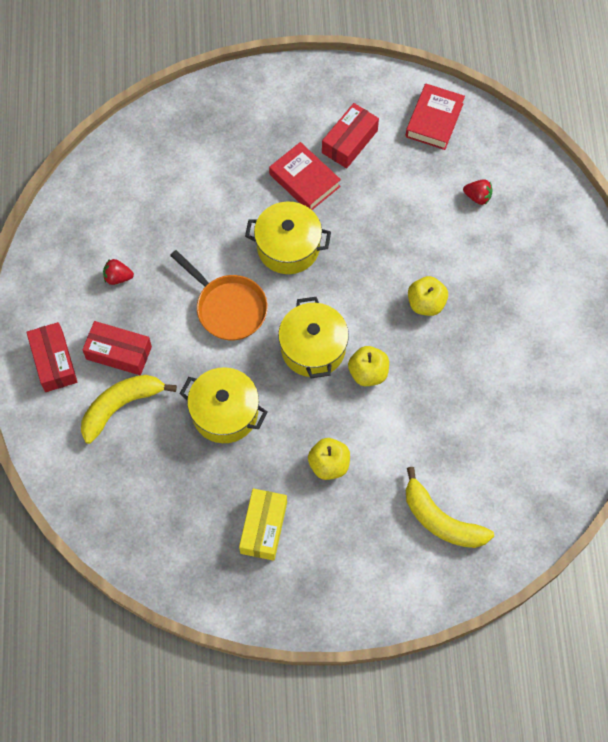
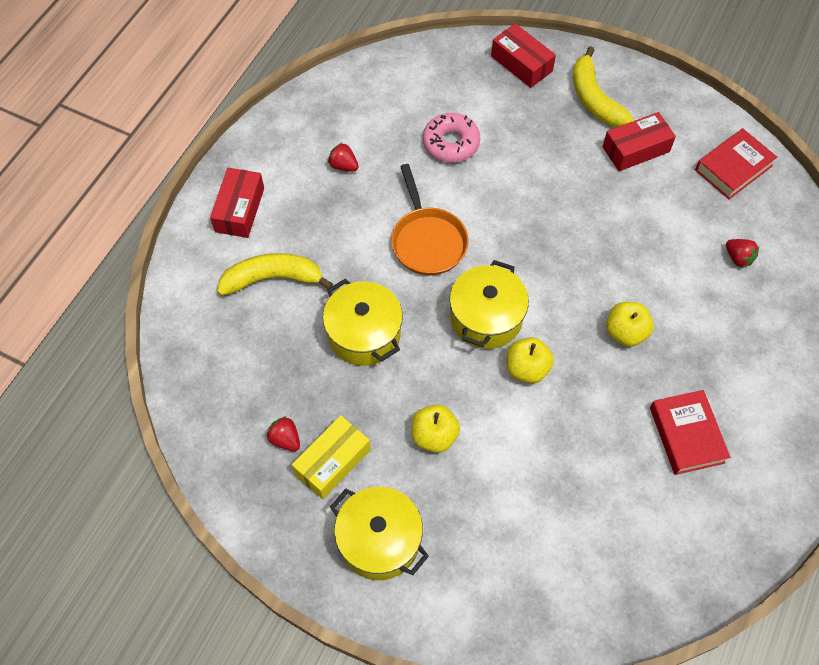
camera: 30 degrees right, 5 degrees down
red box [82,321,152,375] -> red box moved to [491,23,556,88]
yellow pot [245,201,331,274] -> yellow pot moved to [330,487,429,580]
red book [269,142,341,210] -> red book moved to [650,390,730,475]
yellow banana [406,467,494,548] -> yellow banana moved to [573,46,634,127]
none -> red strawberry [267,416,300,451]
none -> pink donut [423,113,480,162]

